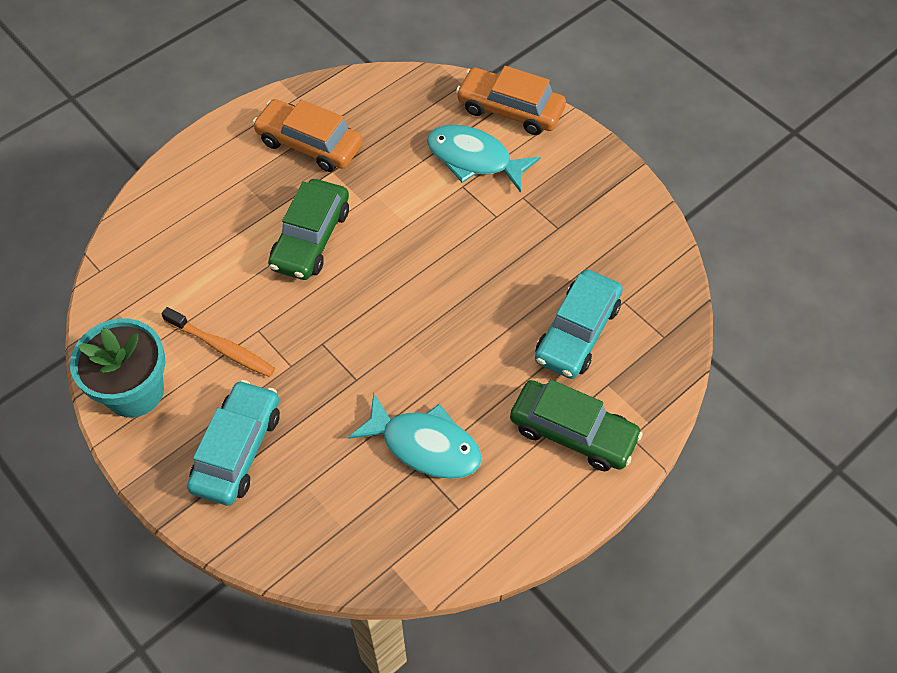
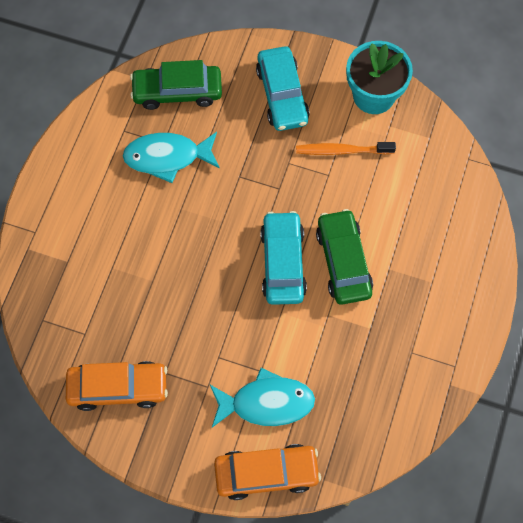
camera: 150 degrees right, 10 degrees up
orange car [252,99,363,172] -> orange car moved to [66,361,168,411]
green car [510,379,643,471] -> green car moved to [130,60,222,110]
turquoise car [535,270,623,379] -> turquoise car moved to [260,211,307,305]

